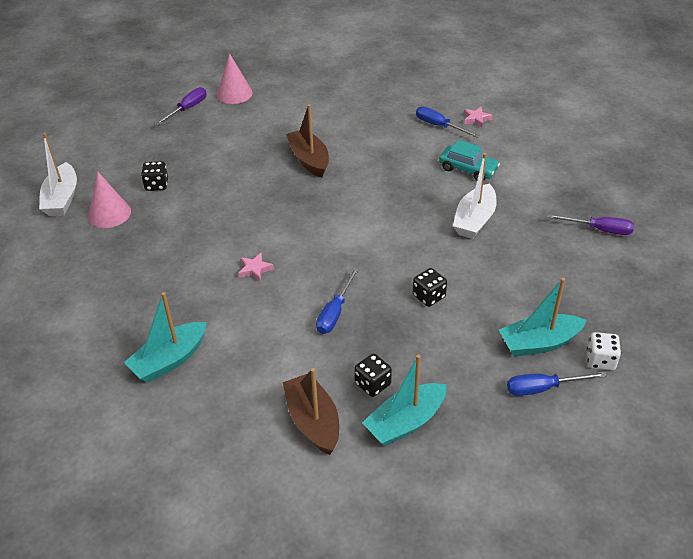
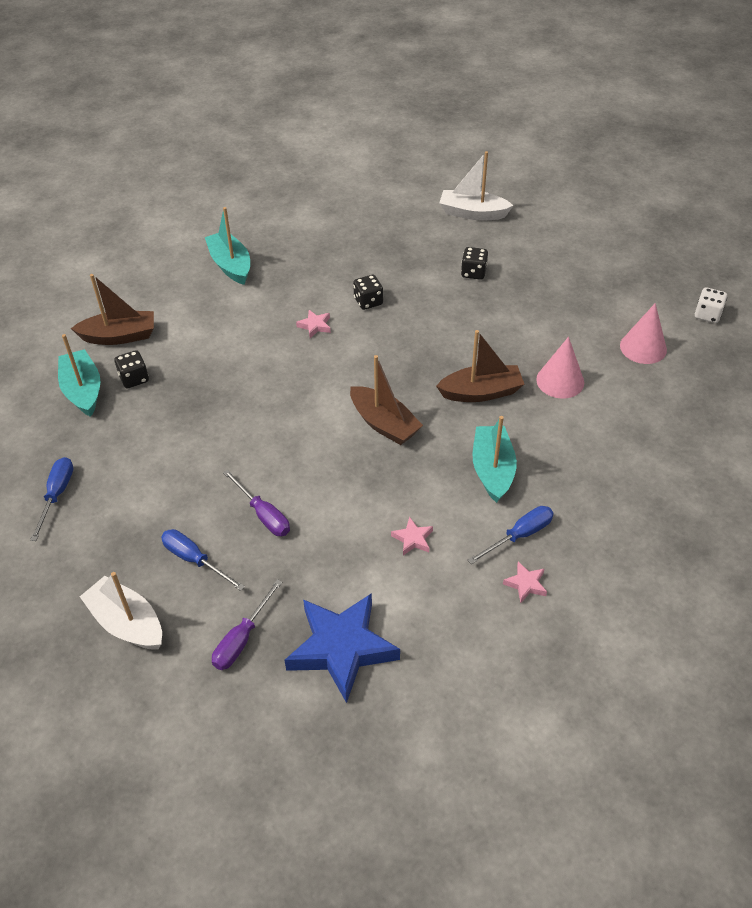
camera: 105 degrees right, 5 degrees up
pink cone [88,172,131,228] -> pink cone moved to [536,337,584,398]
purple screwdriver [155,87,207,125] -> purple screwdriver moved to [223,469,290,536]
blue screwdriver [316,268,359,334] -> blue screwdriver moved to [161,529,245,591]
black dice [413,268,447,307] -> black dice moved to [353,275,383,310]
turquoise car [439,140,500,181] -> pink star [391,517,433,555]
white boat [453,153,497,239] -> white boat moved to [80,572,162,650]
turquoise boat [499,278,587,357] -> turquoise boat moved to [473,416,517,503]
white dice [587,332,621,370] -> white dice moved to [695,287,727,323]
none -> blue star [285,593,400,703]
none -> brown boat [350,355,423,445]

